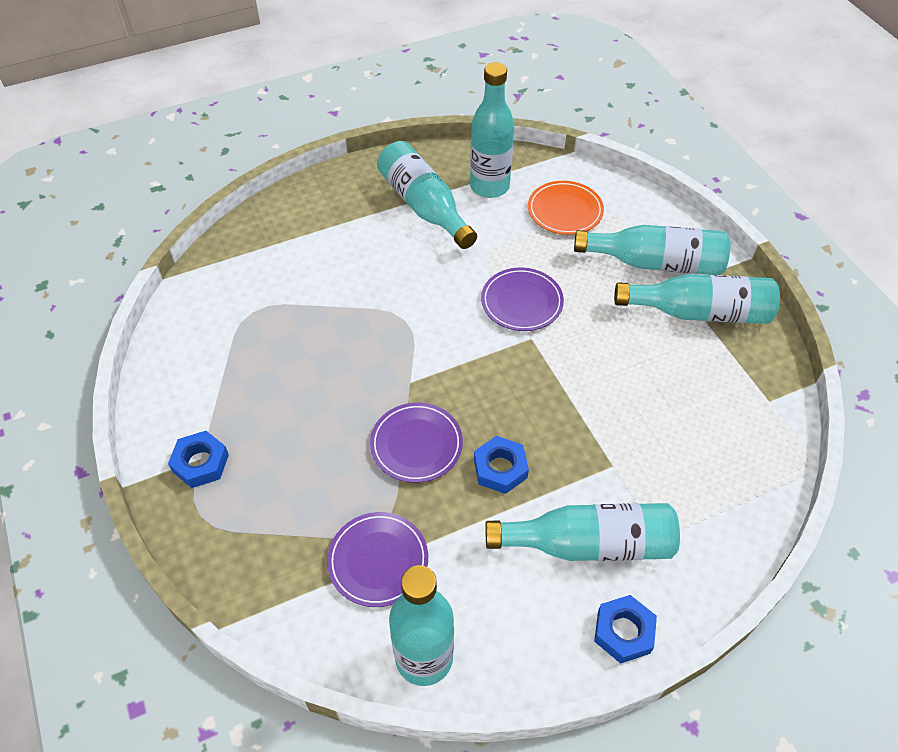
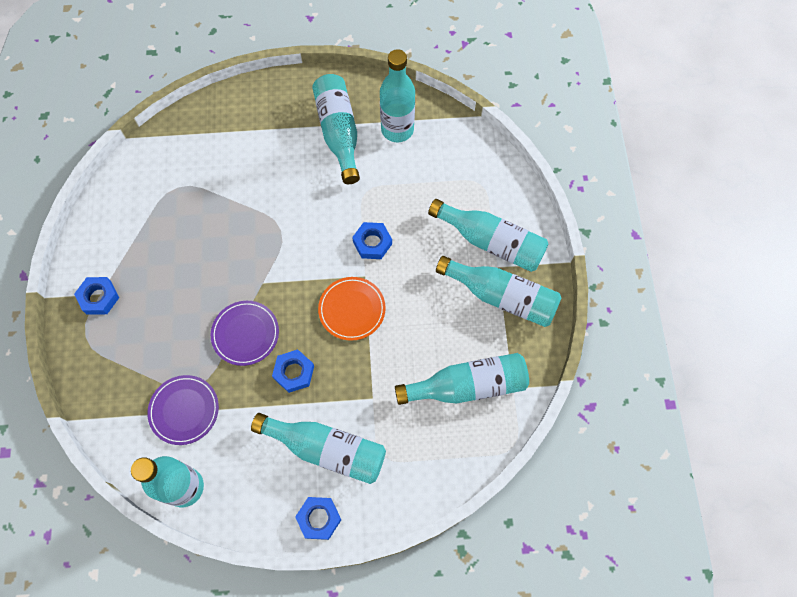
camera: 20 degrees right, 15 degrees up
purple plate [481,268,564,331] -> blue nut [352,222,392,259]
orange plate [528,181,604,235] -> orange plate moved to [318,277,386,341]
none -> turquoise bottle [395,353,529,405]

